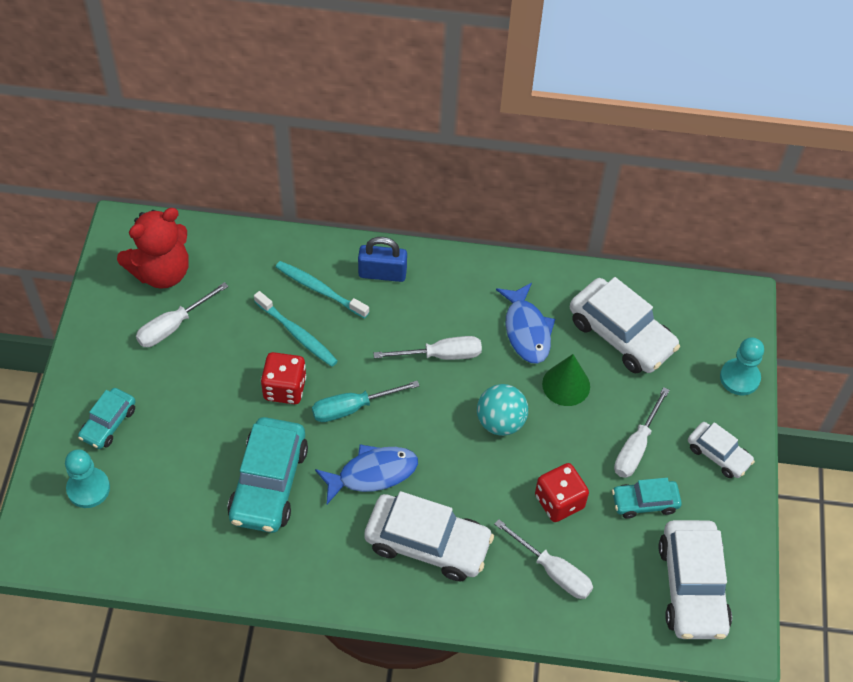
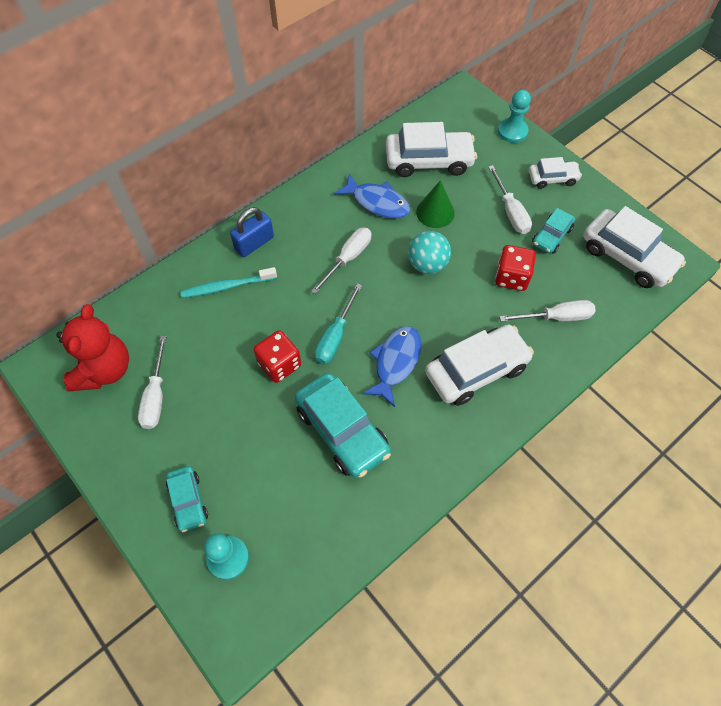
camera: 45 degrees left, 5 degrees up
turquoise toothbrush [254,291,338,367] -> none

